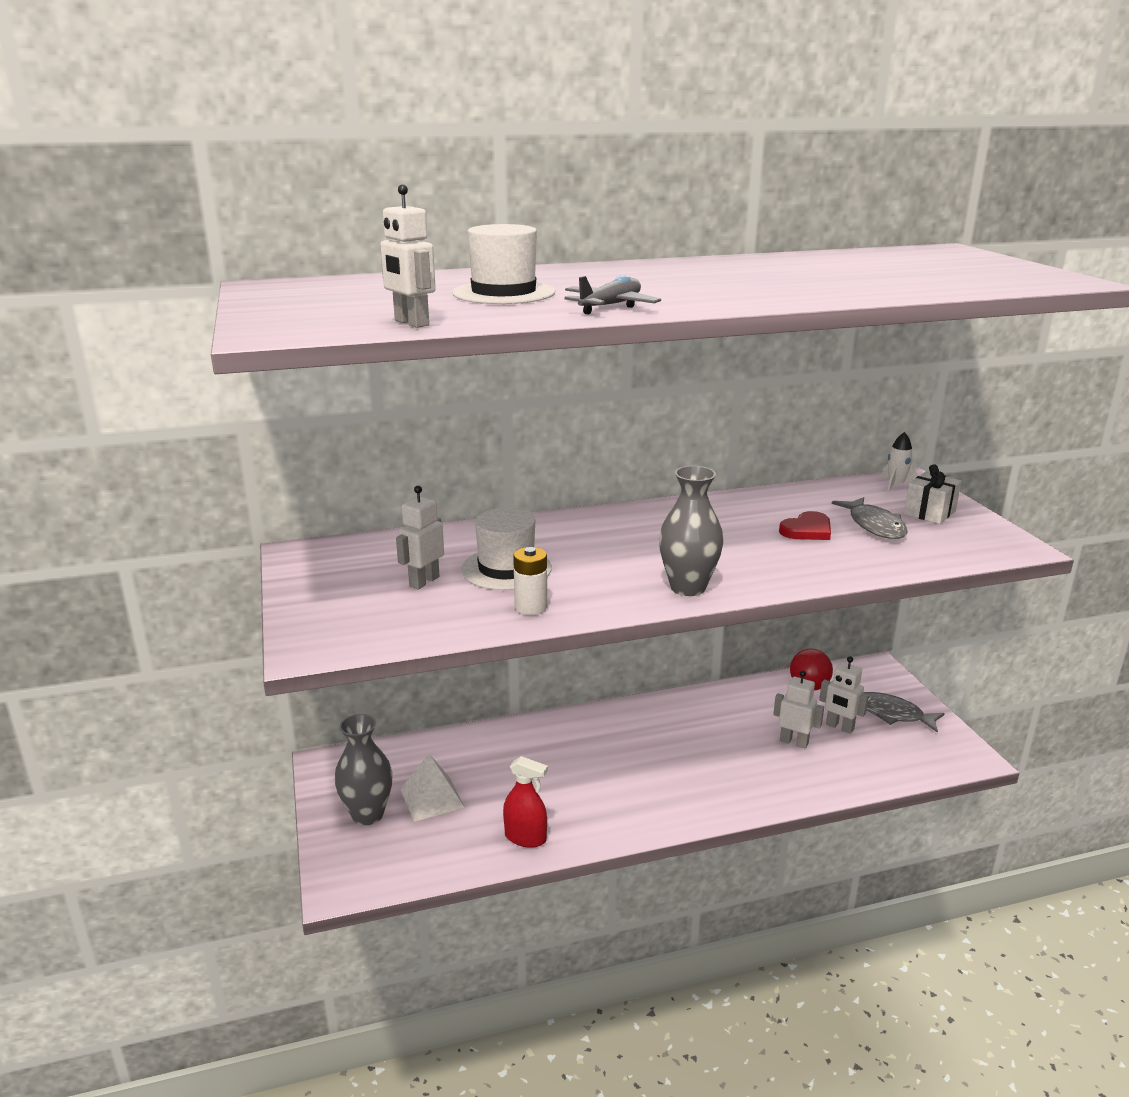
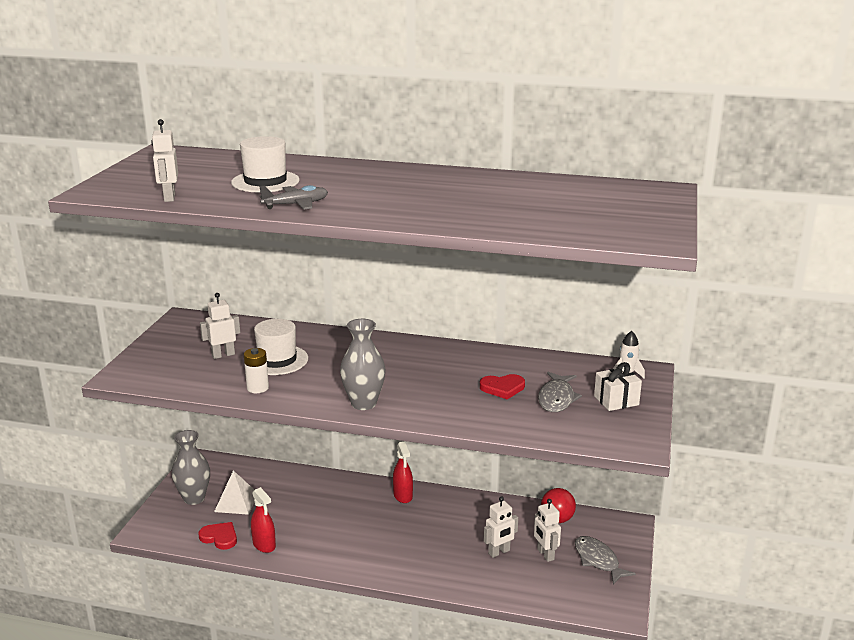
camera: 30 degrees right, 0 degrees up
white robot [773,670,824,749] -> white robot turned 90 degrees clockwise [484,496,518,558]
none -> red heart [198,522,237,550]
none -> red spray bottle [393,441,413,503]

